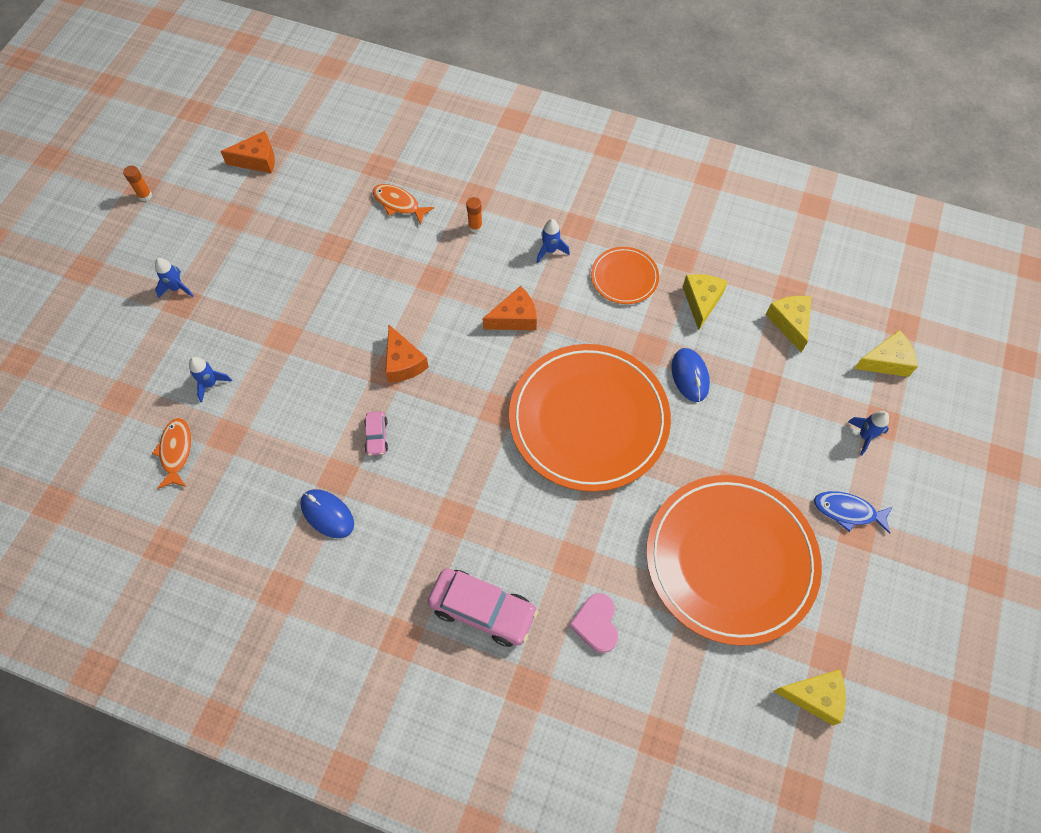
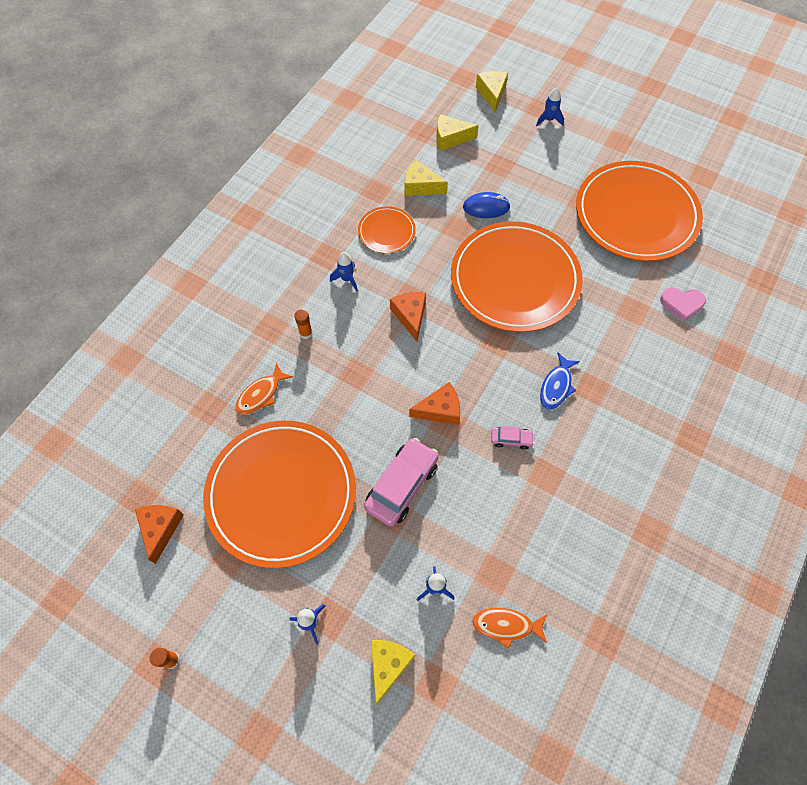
camera: 80 degrees left, 0 degrees up
blue mouse [300,489,354,538] -> none
pink car [428,569,538,647] -> pink car moved to [364,438,438,526]
yellow cheese [774,669,846,725] -> yellow cheese moved to [371,640,415,705]
blue fish [814,491,893,534] -> blue fish moved to [540,353,580,410]
none -> orange plate [203,421,356,568]

